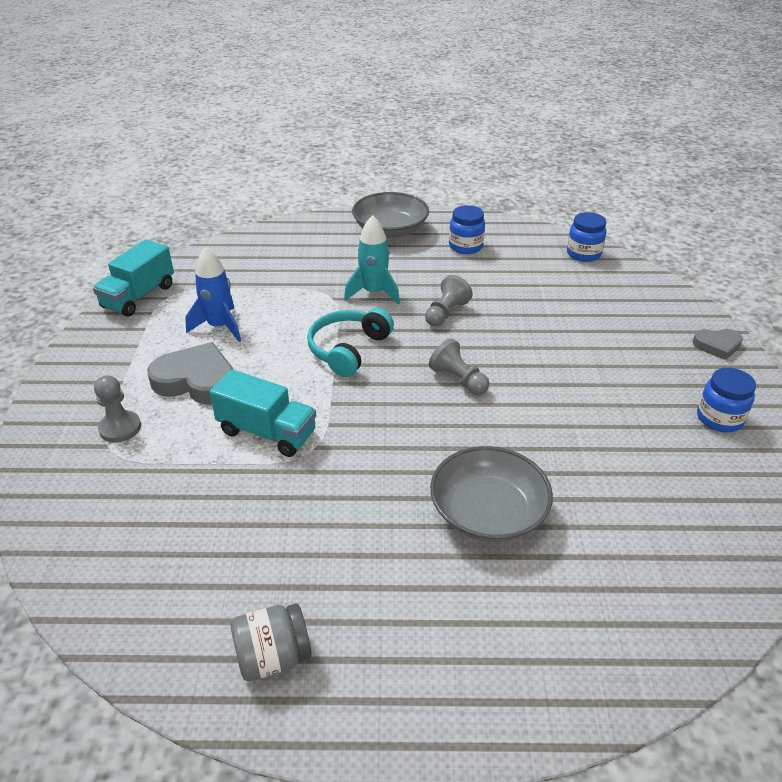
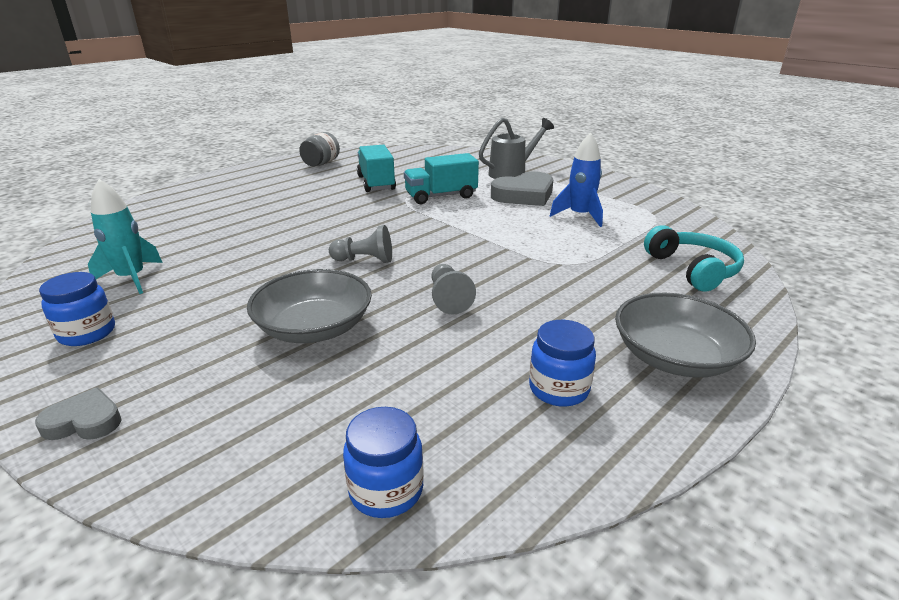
camera: 135 degrees right, 10 degrees down
turquoise truck [93,239,174,317] -> turquoise truck moved to [357,145,396,192]
grey pawn [94,375,141,443] -> grey watering can [479,118,554,179]
turquoise headphones [307,308,394,377] -> turquoise headphones moved to [644,225,744,292]
turquoise rocket [344,215,400,305] -> turquoise rocket moved to [88,179,163,294]
grey bowl [430,446,553,542] -> grey bowl moved to [247,269,372,343]
grey heart [692,329,743,360] -> grey heart turned 45 degrees clockwise [35,387,122,440]

